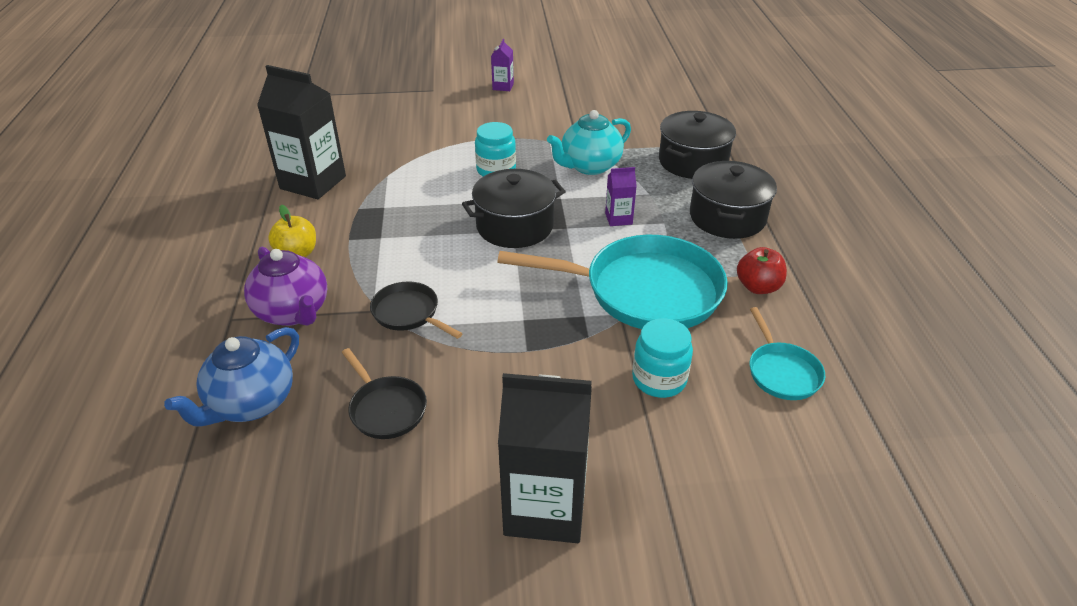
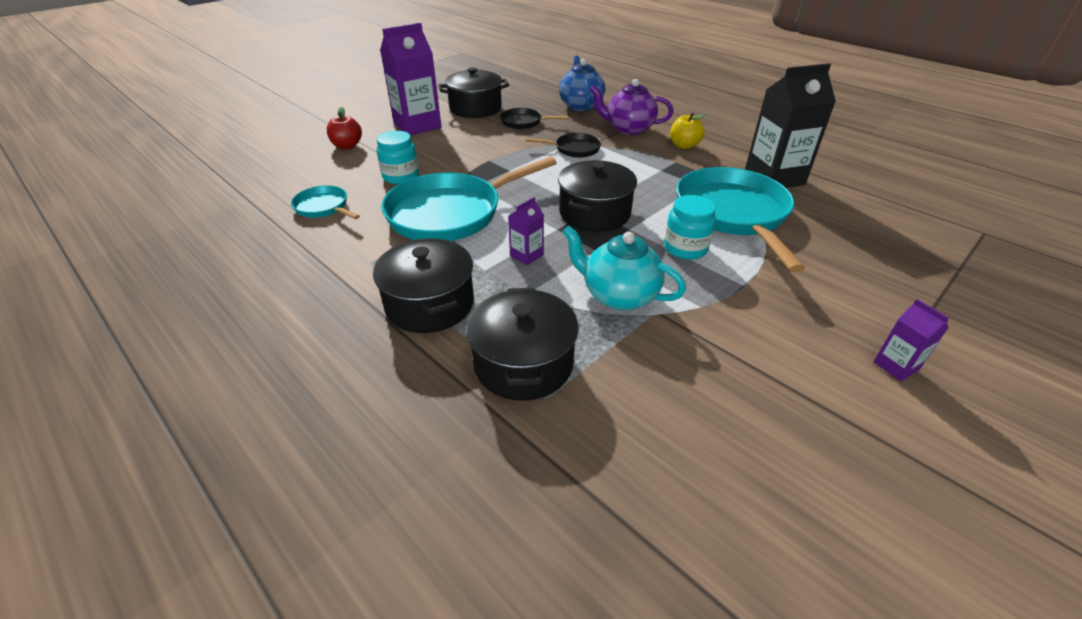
camera: 140 degrees right, 0 degrees up
black carton [498,373,592,543] -> purple carton [380,23,442,135]
turquoise teapot [547,110,631,175] -> turquoise teapot turned 75 degrees counterclockwise [563,226,686,311]
red apple [737,247,787,294] -> red apple moved to [327,107,362,149]
none -> black pot [438,67,509,118]
none -> turquoise pan [676,167,805,273]

